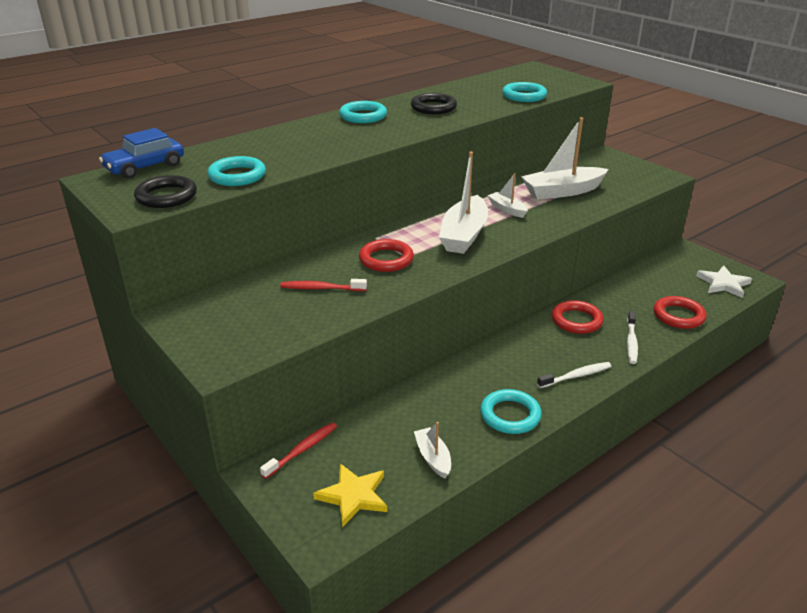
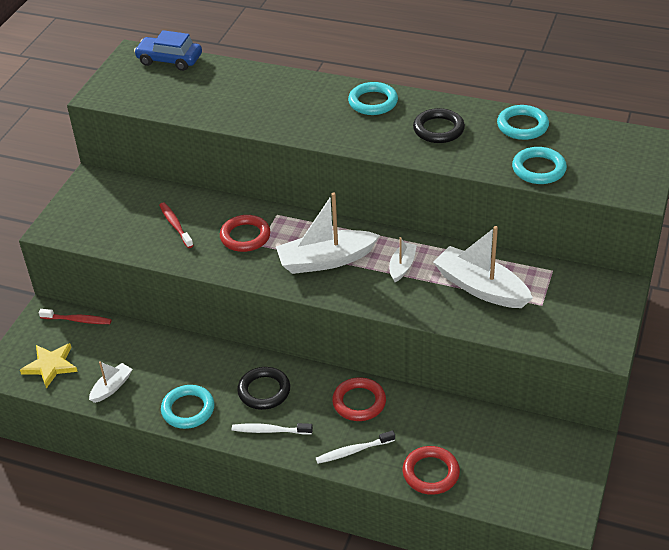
camera: 60 degrees right, 10 degrees up
black ring [134,175,197,208] -> black ring moved to [237,367,290,410]
turquoise ring [207,156,266,186] -> turquoise ring moved to [497,105,549,140]
white toothbrush [537,362,612,388] -> white toothbrush turned 150 degrees clockwise [232,423,313,435]
white star [696,266,752,298] -> none

